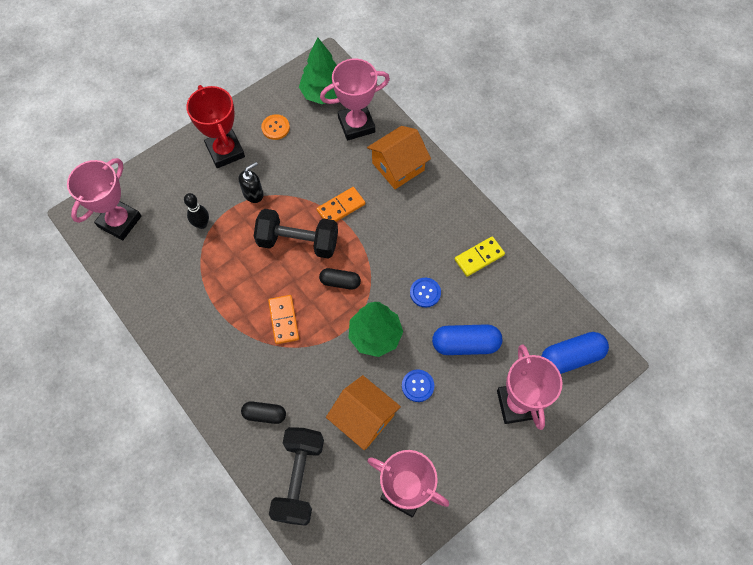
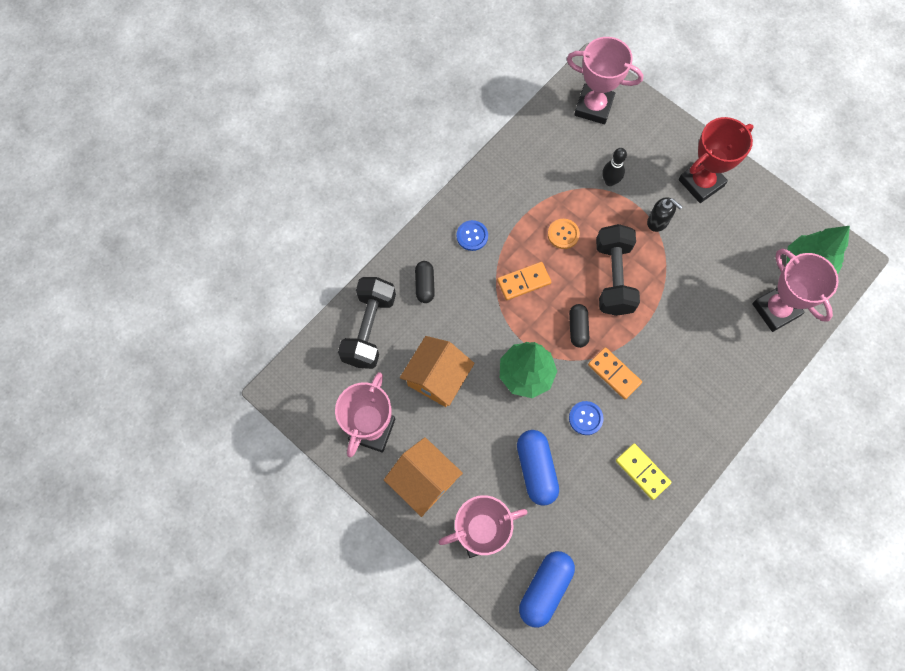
camera: 80 degrees right, 5 degrees up
orange button [261,114,290,140] -> orange button moved to [548,219,580,249]
black dumbbell [269,427,324,526] -> black dumbbell turned 75 degrees counterclockwise [338,277,396,369]
orange domino [317,187,365,222] -> orange domino moved to [588,347,642,400]
orange house [367,126,431,189] -> orange house moved to [384,437,463,517]
blue button [402,369,434,402] -> blue button moved to [456,220,488,251]
blue capsule [542,332,609,374] -> blue capsule turned 60 degrees clockwise [519,551,575,628]

